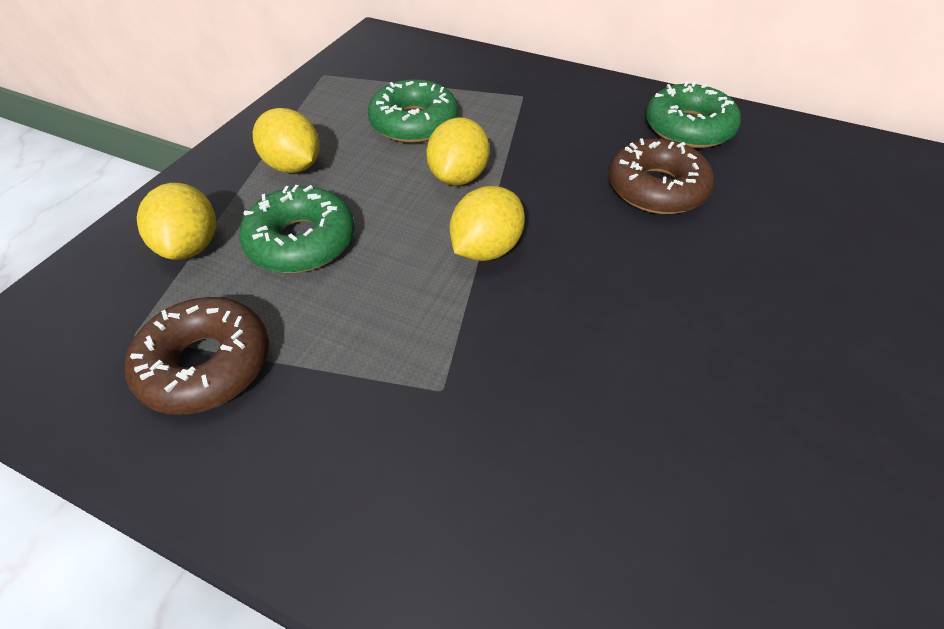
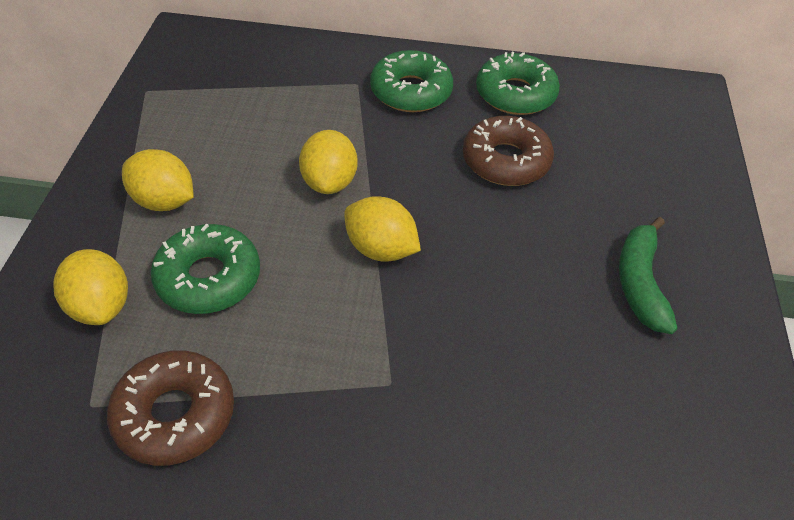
camera: 20 degrees left, 0 degrees up
green donut [368,79,458,143] -> green donut moved to [370,50,453,112]
yellow lemon [450,186,525,261] -> yellow lemon turned 75 degrees counterclockwise [344,196,421,262]
none -> green banana [619,217,677,334]

